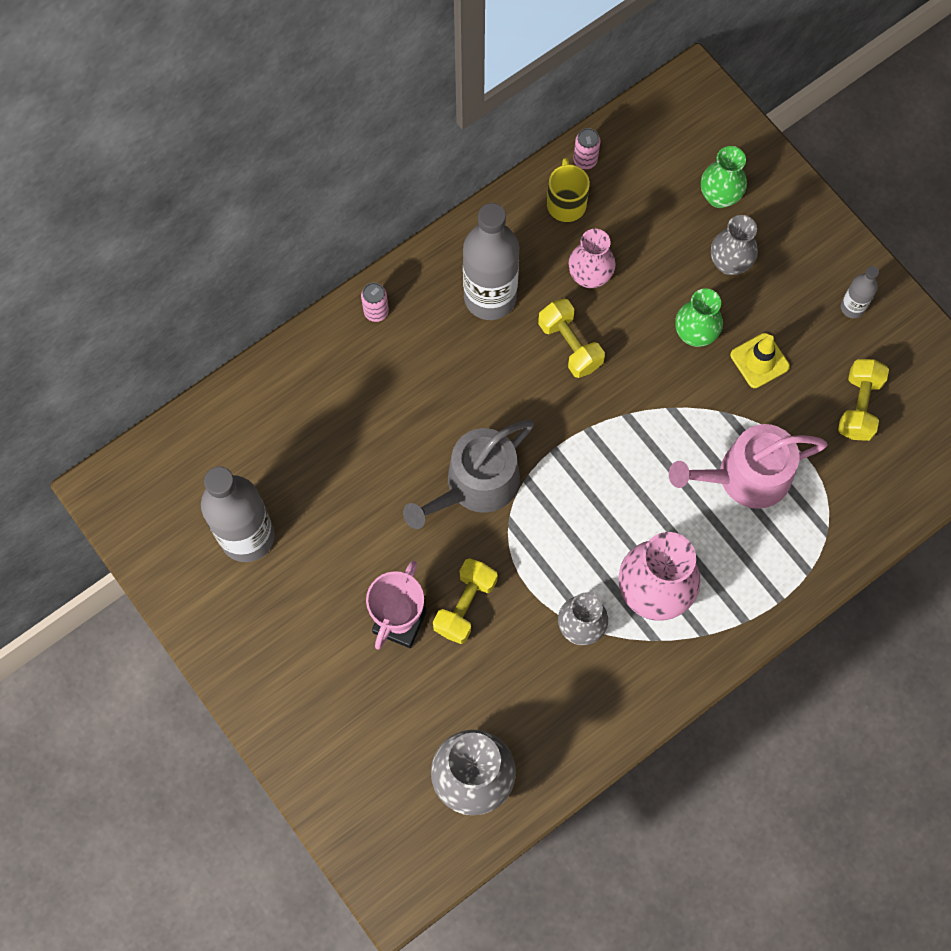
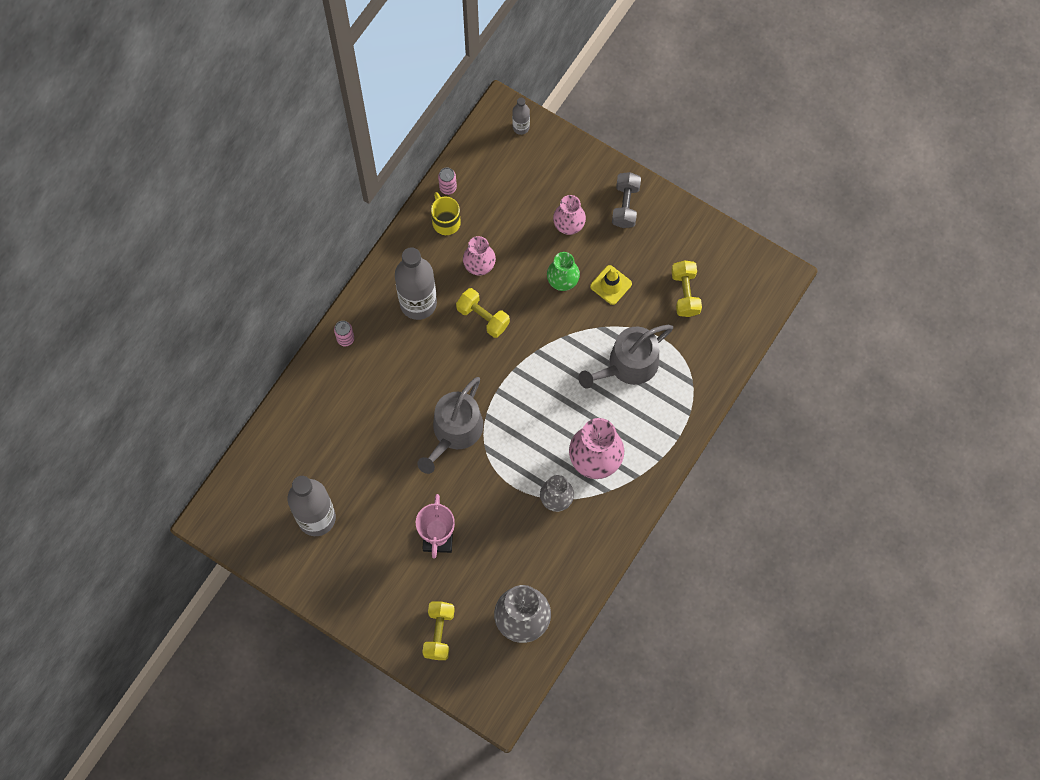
camera: 20 degrees left, 0 degrees up
yellow dumbbell [433,558,497,644] -> yellow dumbbell moved to [422,601,455,660]
pink watering can [669,424,828,509] -> grey watering can [578,325,673,389]
green vase [701,146,747,208] -> none
grey vase [711,215,758,275] -> pink vase [553,195,586,235]
grey bottle [841,266,879,318] -> grey bottle moved to [512,98,530,135]
none -> grey dumbbell [612,172,641,228]

